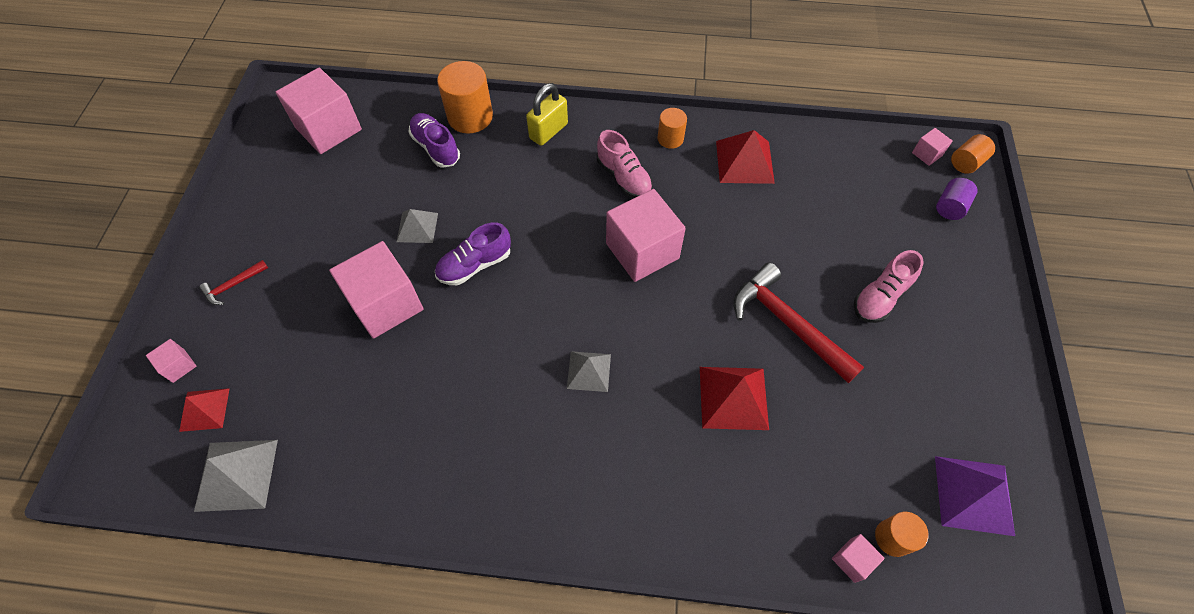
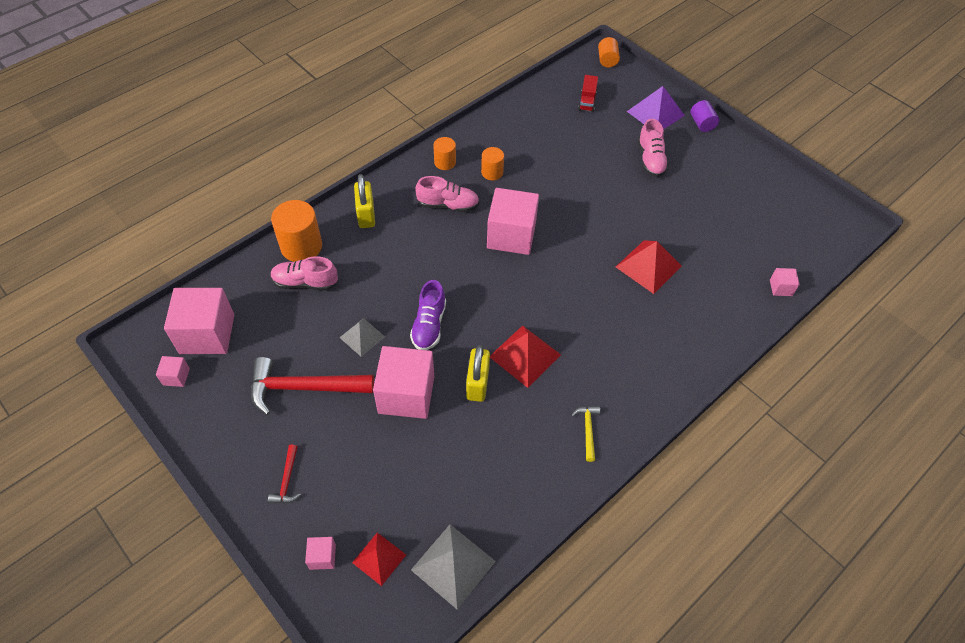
camera: 50 degrees left, 5 degrees down
purple shoe [409,113,460,168] -> pink shoe [271,256,338,291]
grey pyramid [567,351,611,392] -> none
red pyramid [716,130,775,184] -> red pyramid moved to [490,325,561,388]
red hammer [734,263,864,383] -> red hammer moved to [251,357,374,415]
orange cylinder [875,512,929,557] -> orange cylinder moved to [481,147,504,180]
pink cube [912,128,953,166] -> pink cube moved to [156,356,190,387]
purple pyramid [935,456,1015,536] -> purple pyramid moved to [627,86,685,130]
purple cylinder [936,178,977,220] -> purple cylinder moved to [691,100,719,132]
none -> yellow padlock [466,345,490,402]
none -> yellow hammer [571,406,600,462]
none -> red truck [578,75,598,112]

